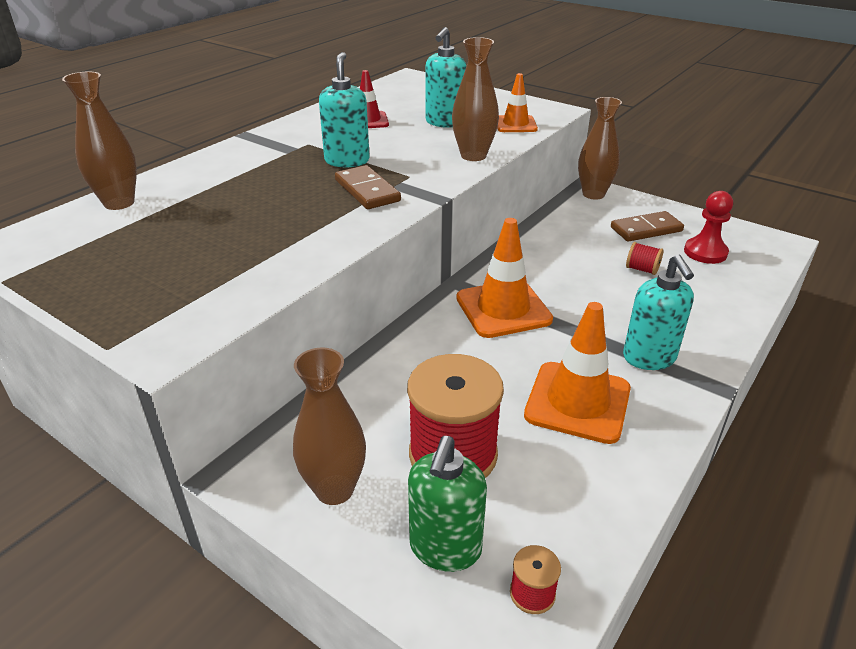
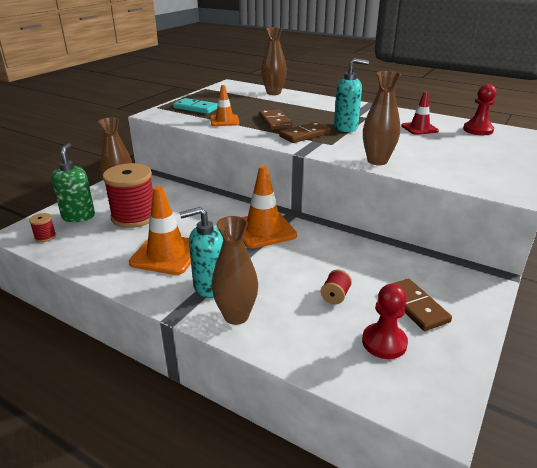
camera: 85 degrees right, 5 degrees down
green soap dispenser [408,436,487,572] -> green soap dispenser turned 75 degrees clockwise [51,143,95,222]
turquoise soap dispenser [425,27,466,128] -> none
orange traffic cone [497,73,538,132] -> orange traffic cone moved to [211,85,239,126]
brown vase [578,97,622,200] -> brown vase moved to [212,216,258,325]
none -> turquoise domino [173,98,218,114]
none -> brown domino [259,109,292,130]
none -> red pawn [463,84,497,135]

